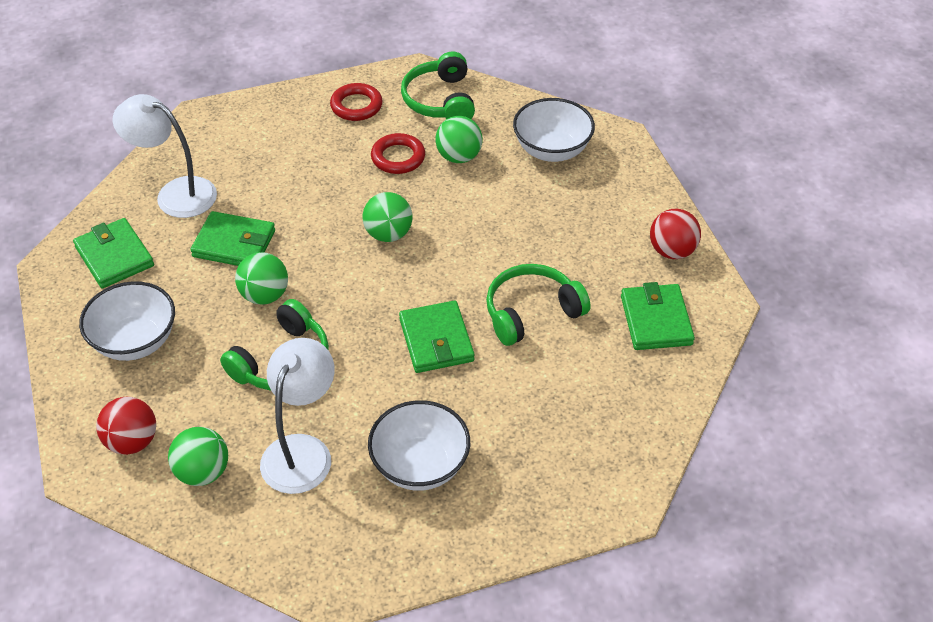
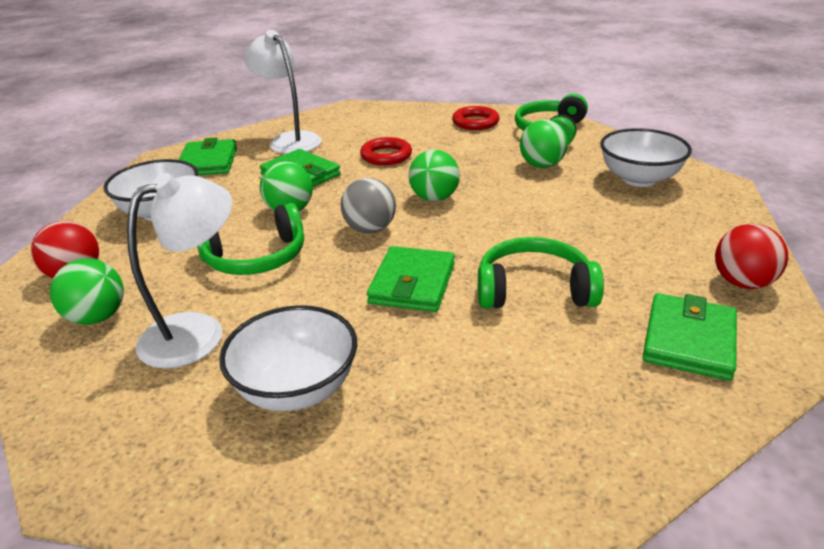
camera: 30 degrees right, 15 degrees down
red ring [371,133,425,174] -> red ring moved to [360,137,412,165]
none -> grey ball [341,178,396,233]

